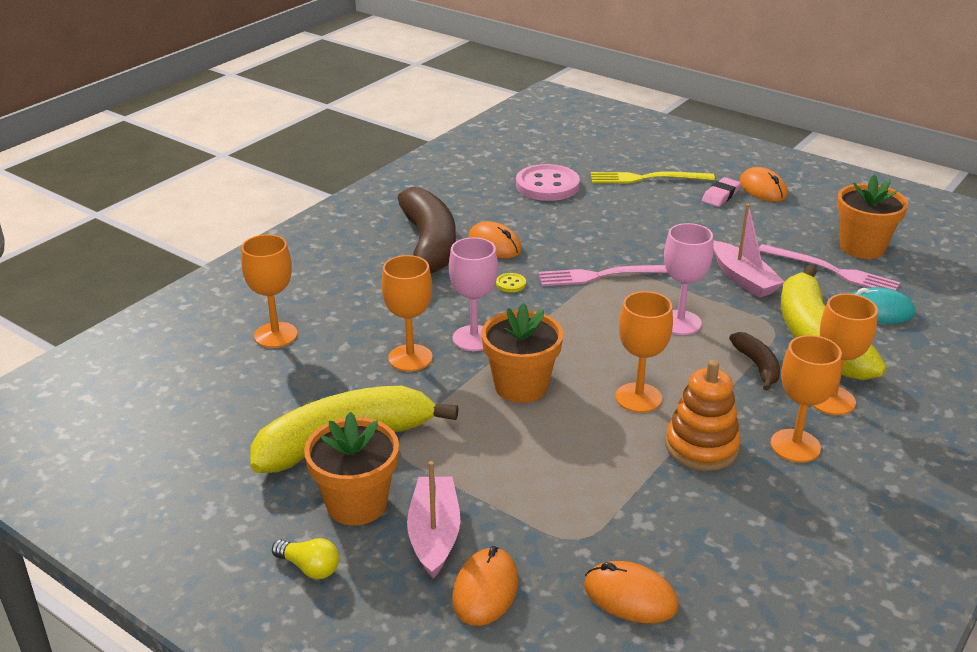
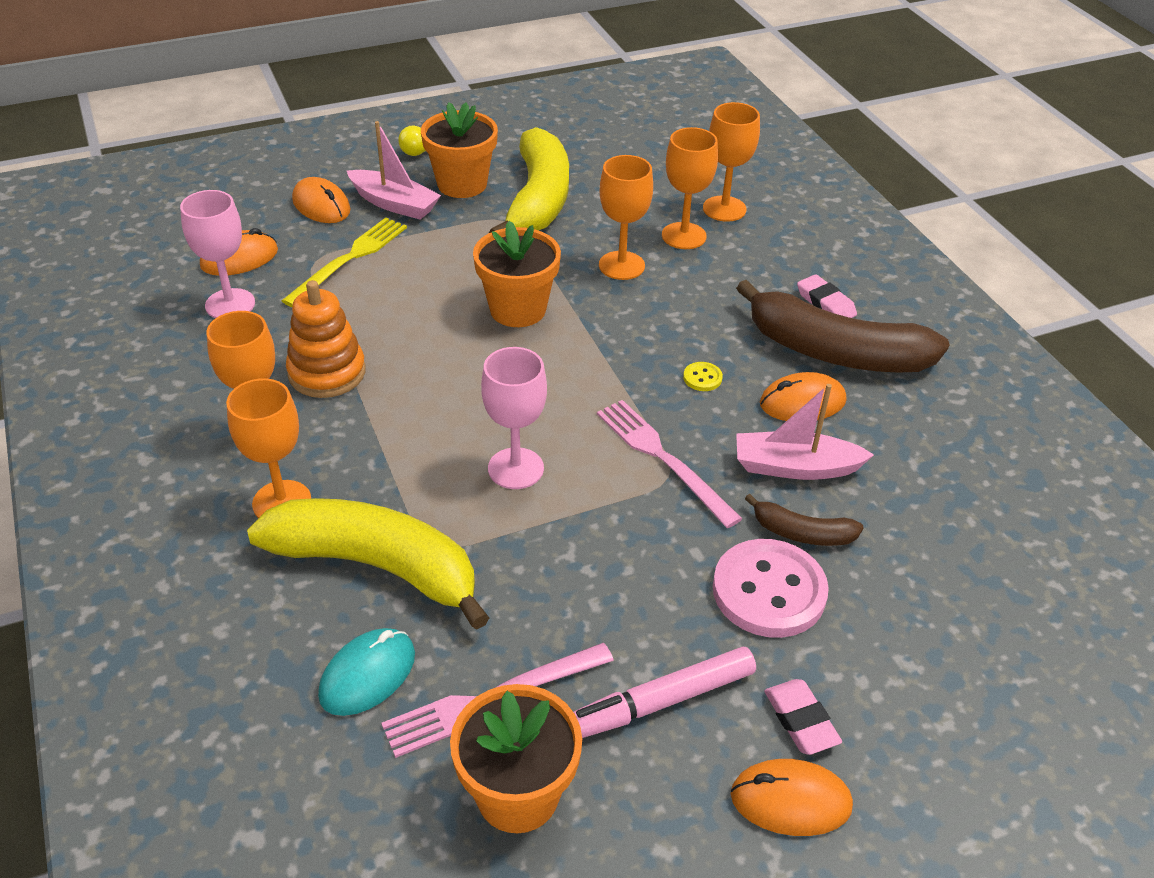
camera: 120 degrees right, 10 degrees up
pink goblet [449,237,498,351] -> pink goblet moved to [180,190,255,318]
pink button [516,164,580,201] -> pink button moved to [713,539,829,638]
pink fork [538,265,668,286] -> pink fork turned 60 degrees counterclockwise [597,400,743,528]
yellow fork [591,172,715,183] -> yellow fork moved to [282,217,407,307]
orange goblet [615,291,673,413] -> orange goblet moved to [662,127,718,249]
pink boat [713,203,785,298] -> pink boat moved to [736,384,874,480]
brown banana [729,332,780,391] -> brown banana moved to [745,494,864,546]
none -> pink marker [574,647,756,738]
none -> pink eraser [797,274,857,318]

